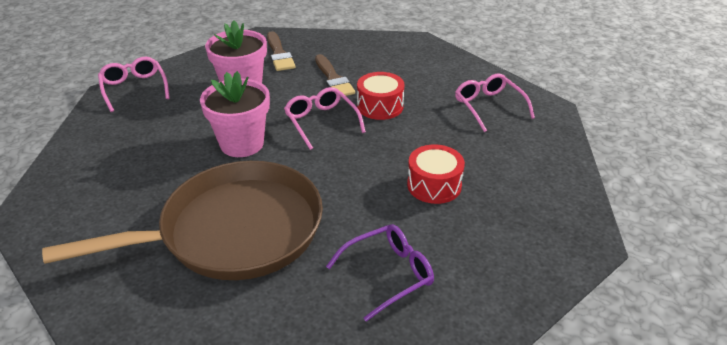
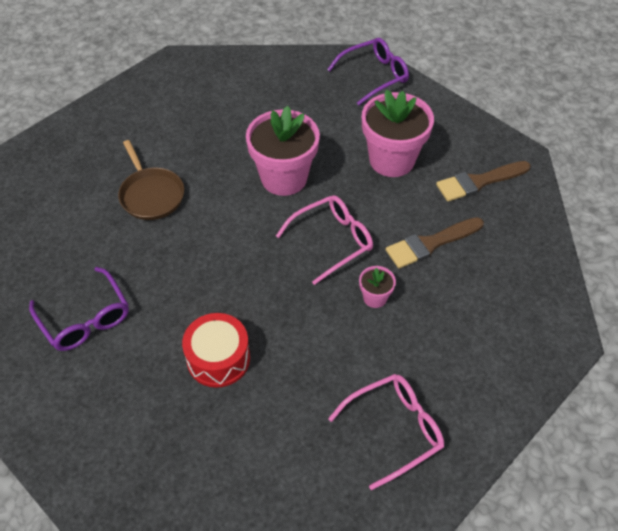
camera: 85 degrees right, 15 degrees up
brown pan [42,161,323,280] -> brown pan [118,140,184,220], size x0.44
pink glasses [98,57,170,112] -> purple glasses [327,38,409,105]
red drum [357,72,404,120] -> pink flower pot [359,266,396,308]

